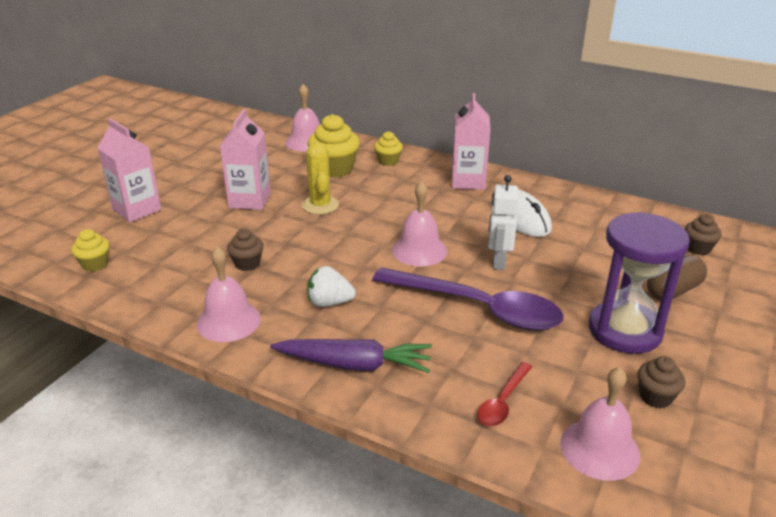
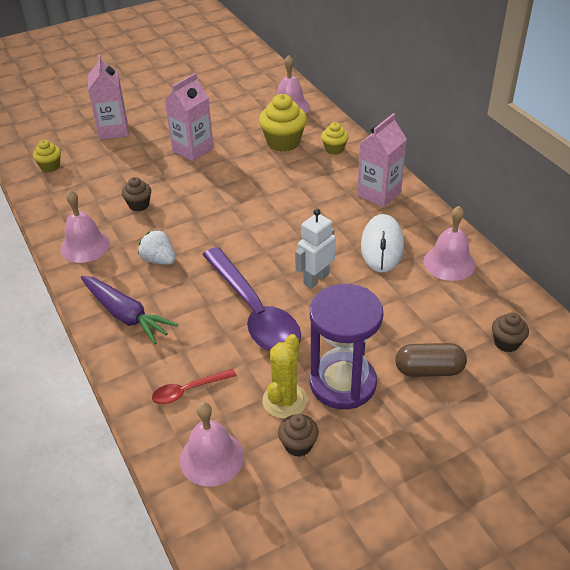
camera: 35 degrees right, 10 degrees up
yellow cactus [302,142,339,215] -> yellow cactus moved to [262,334,307,419]
pink bell [392,181,447,267] -> pink bell moved to [423,206,476,281]

